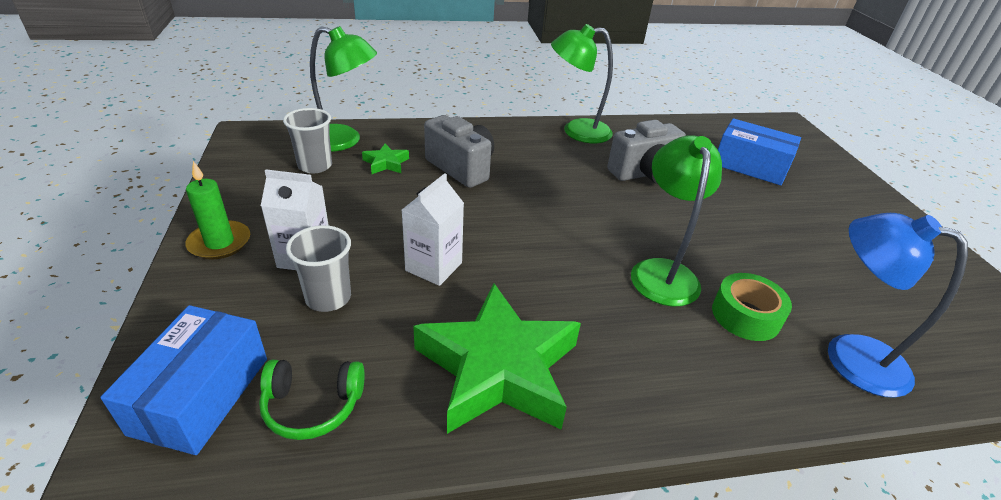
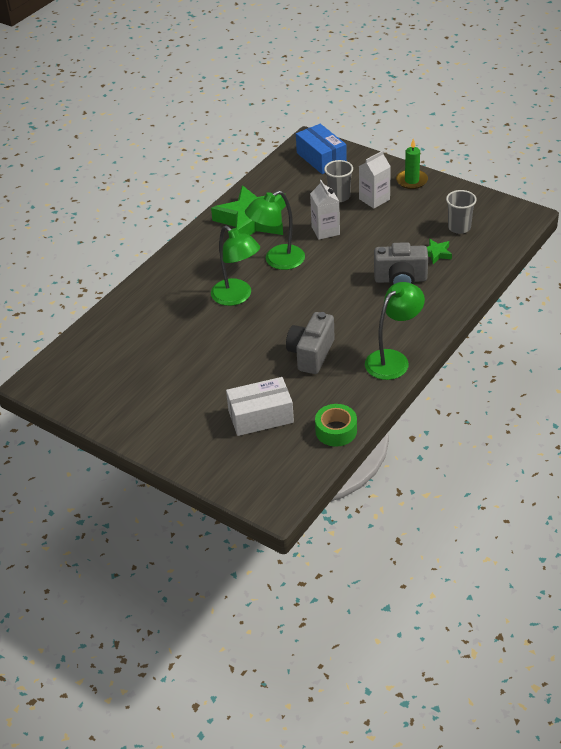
camera: 140 degrees right, 5 degrees up
green headphones [259,360,365,440] -> none
green lamp [310,26,377,152] -> green lamp moved to [245,190,305,270]
green tape [712,273,792,341] -> green tape moved to [315,404,357,447]
blue box [718,118,801,185] -> white box [226,377,294,436]
blue lamp [828,213,968,398] -> none

